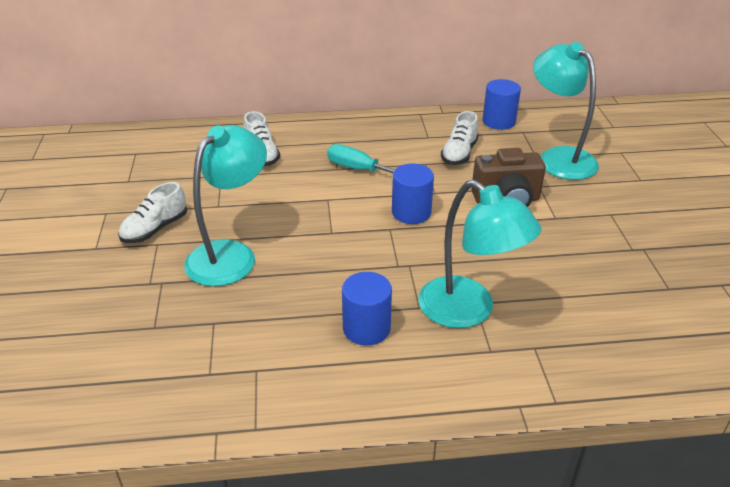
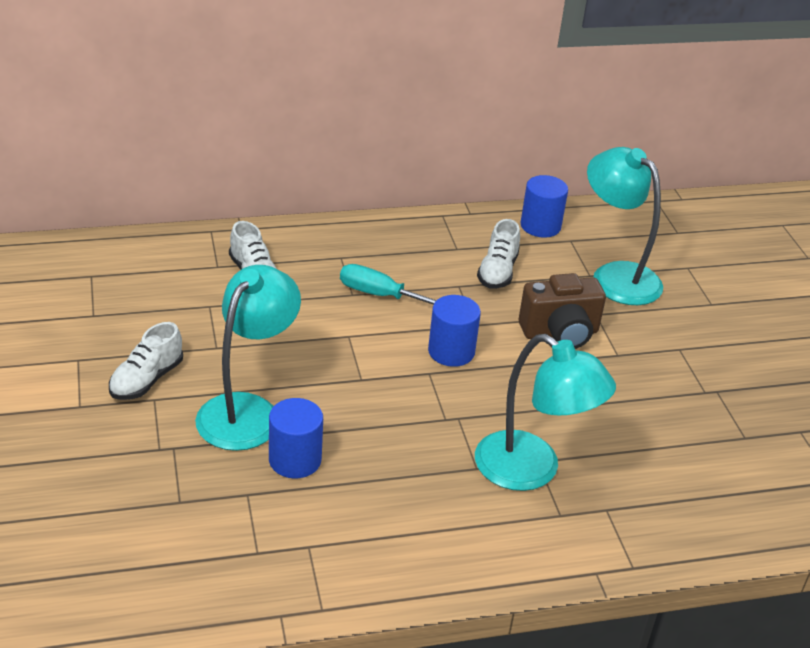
camera: 10 degrees left, 0 degrees up
blue cylinder [342,272,392,346] -> blue cylinder moved to [269,398,323,479]

